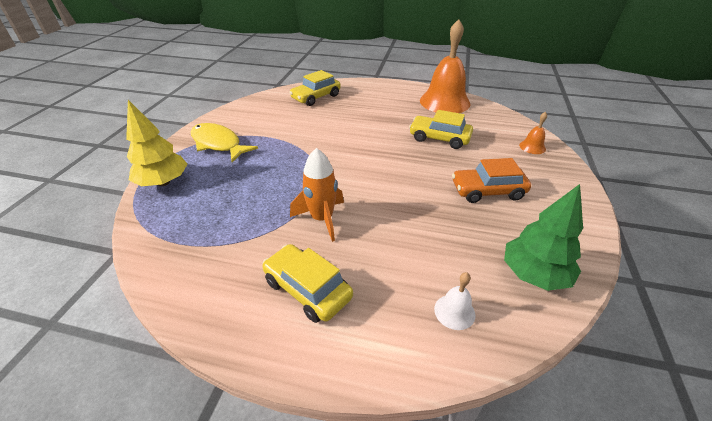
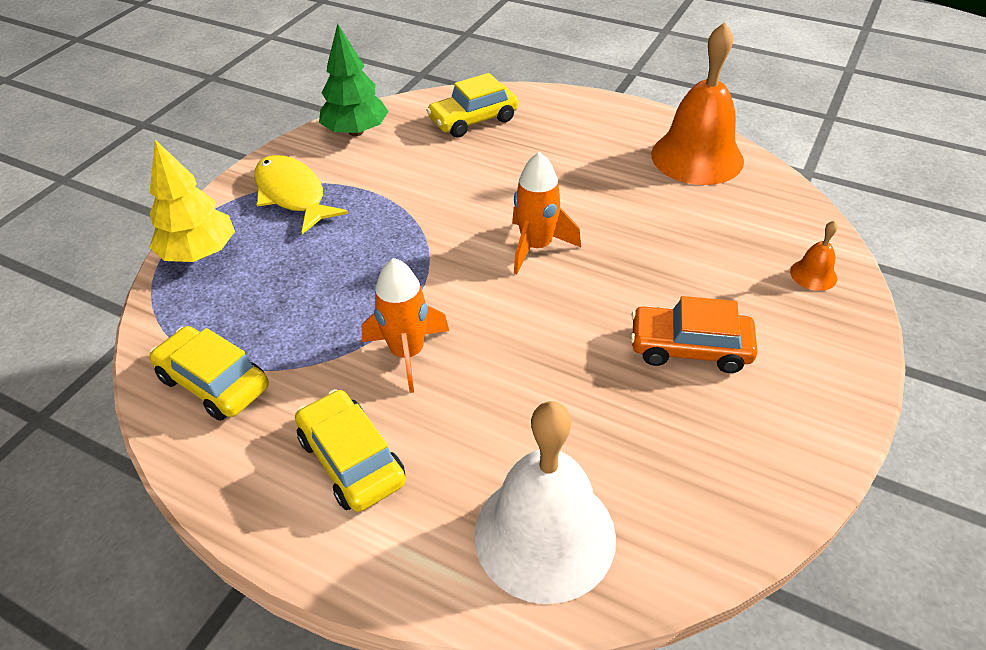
camera: 15 degrees right, 5 degrees up
yellow car [409,110,473,149] -> yellow car moved to [149,326,269,421]
white bell [434,272,475,330] -> white bell [474,401,616,604], size x2.37
green tree [504,184,583,291] -> green tree moved to [319,24,389,136]
none -> orange rocket [512,152,581,274]

